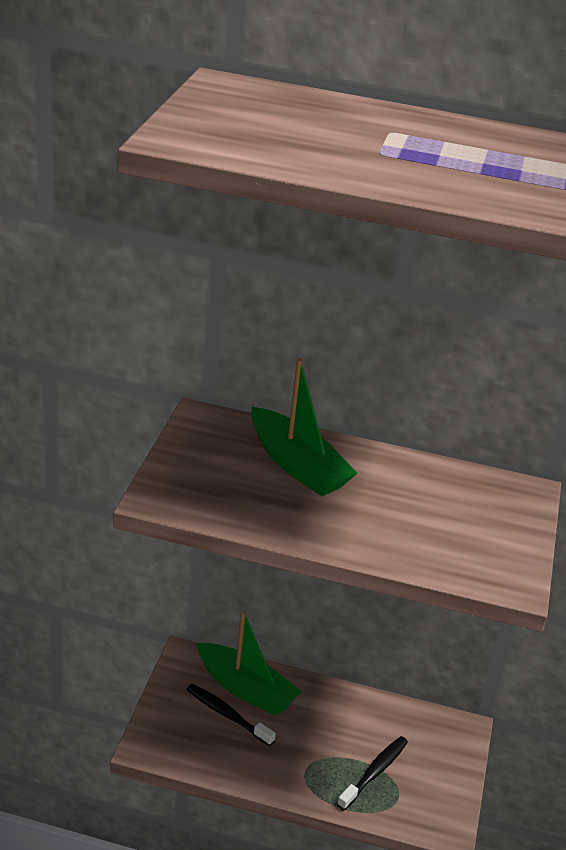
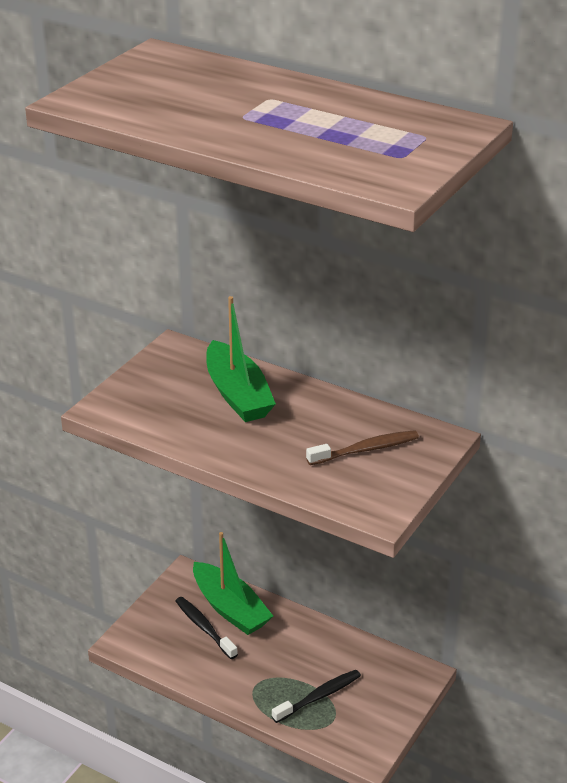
camera: 20 degrees right, 0 degrees up
none -> brown toothbrush [306,430,419,465]

